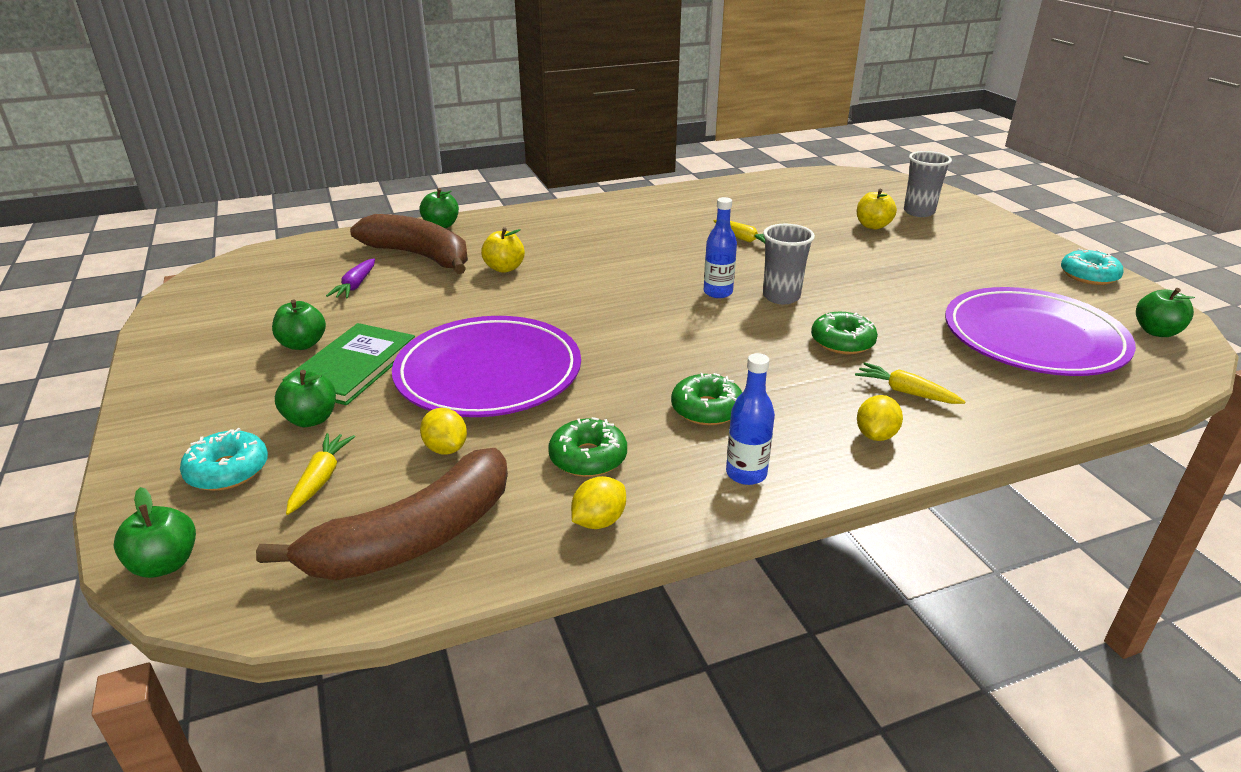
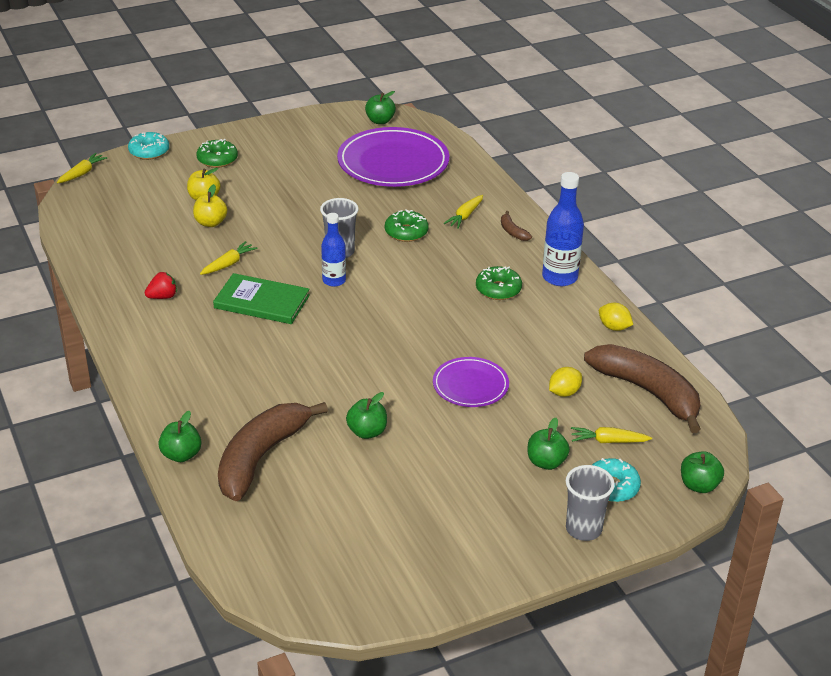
camera: 95 degrees left, 5 degrees up
green apple [272,299,326,350] -> green apple moved to [346,392,387,439]
green book [283,323,415,405] -> green book moved to [213,273,310,324]
purple carrot [326,259,375,298] -> none
purple plate [392,316,581,417] -> purple plate [433,357,509,407], size x0.55
yellow apple [481,227,525,273] -> yellow apple moved to [193,184,227,227]
green donut [548,417,627,477] -> green donut moved to [196,139,238,168]
blue bottle [726,353,775,485] -> blue bottle [542,172,584,286], size x1.53
yellow lemon [857,395,903,441] -> brown banana [501,211,532,241]
grey cup [904,151,952,217] -> grey cup moved to [566,465,615,541]
turquoise donut [1061,249,1124,285] -> turquoise donut moved to [128,132,169,160]
none -> yellow carrot [57,153,108,183]
none -> red strawberry [145,272,177,299]

